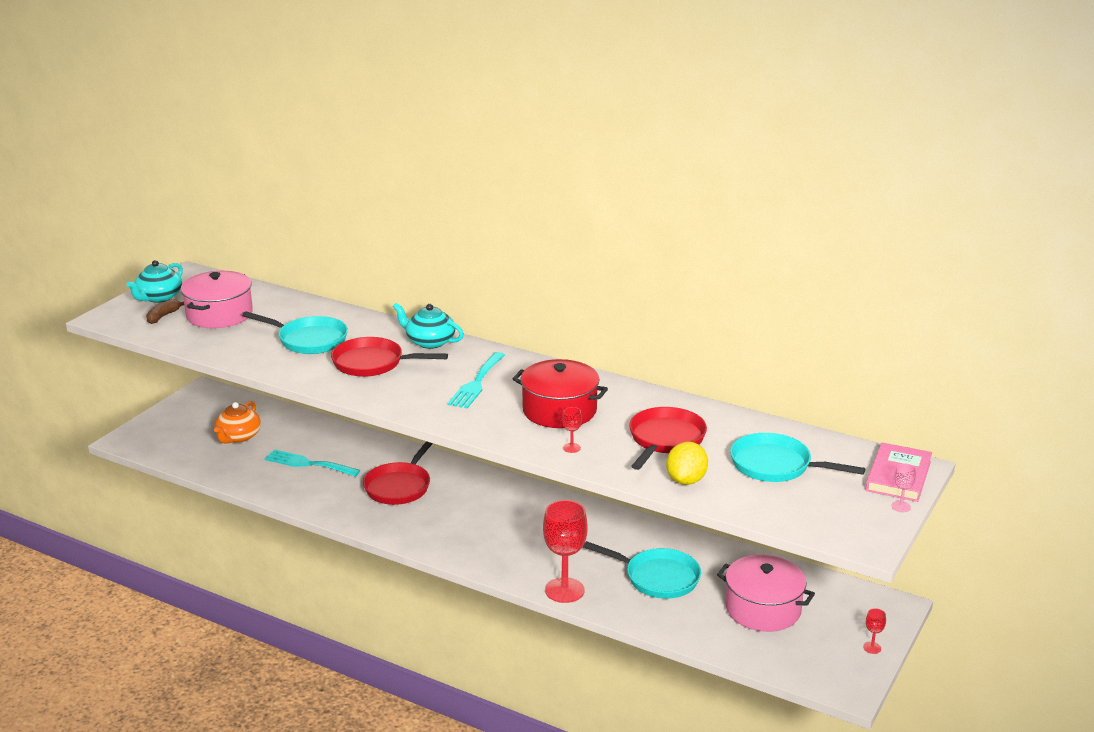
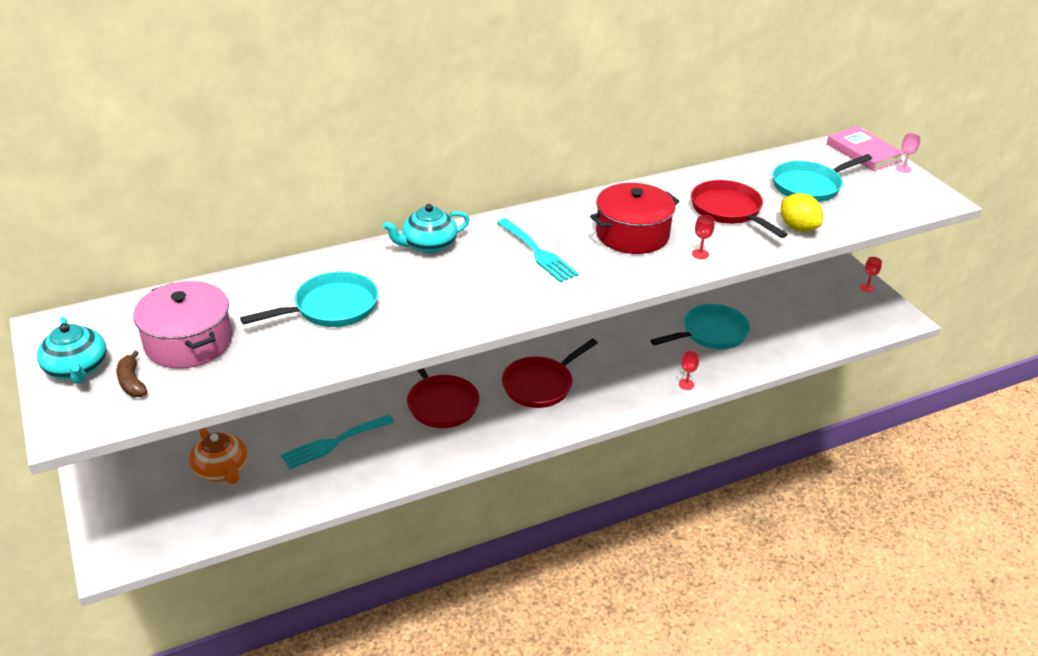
camera: 55 degrees left, 10 degrees up
red pan [331,337,448,377] -> red pan moved to [502,339,597,408]
red goblet [543,500,588,603] -> red goblet [679,351,699,390], size x0.42
pink pot [717,555,815,632] -> none

